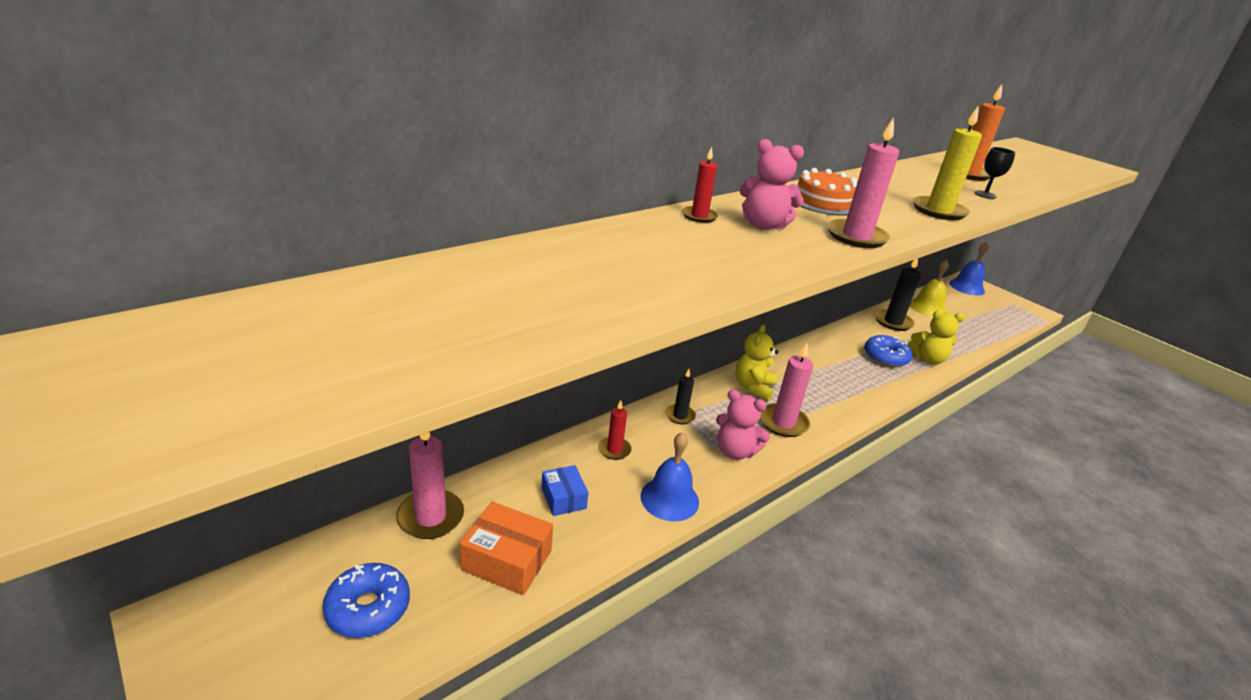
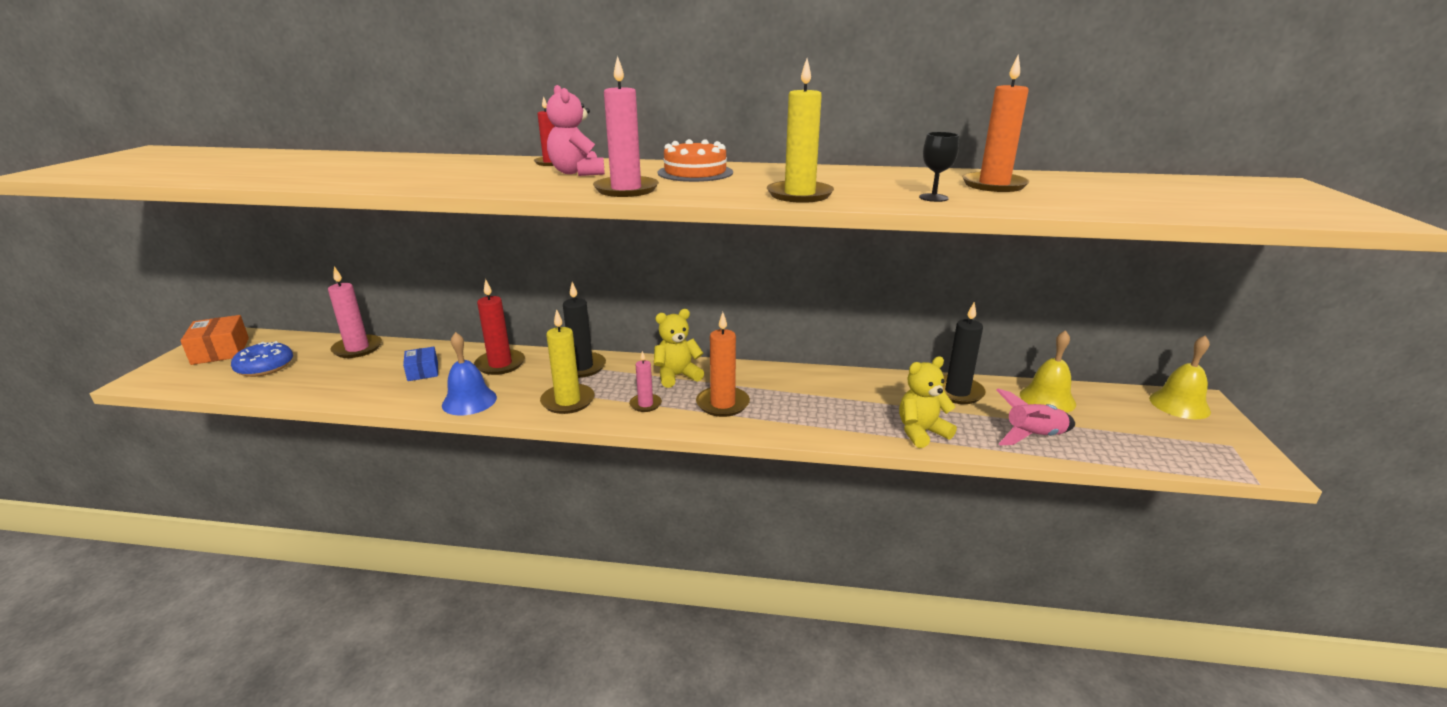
camera: 50 degrees right, 5 degrees down
orange box [459,501,553,595] -> orange box moved to [180,315,249,365]
blue box [541,465,588,516] -> blue box turned 45 degrees counterclockwise [403,347,438,381]
red candle [598,400,632,460] -> red candle [474,279,525,375], size x1.67
black candle [665,369,696,425] -> black candle [563,282,606,378], size x1.67
pink teddy bear [716,390,770,460] -> yellow candle [540,309,595,414]
pink candle [760,343,813,437] -> pink candle [629,351,662,412], size x0.60
blue donut [864,335,912,367] -> none
yellow teddy bear [907,310,965,365] -> yellow teddy bear turned 105 degrees clockwise [899,356,957,448]
blue bell [949,242,988,295] -> yellow bell [1149,335,1211,419]
none -> orange candle [696,312,750,417]
none -> pink rocket [996,389,1075,445]

